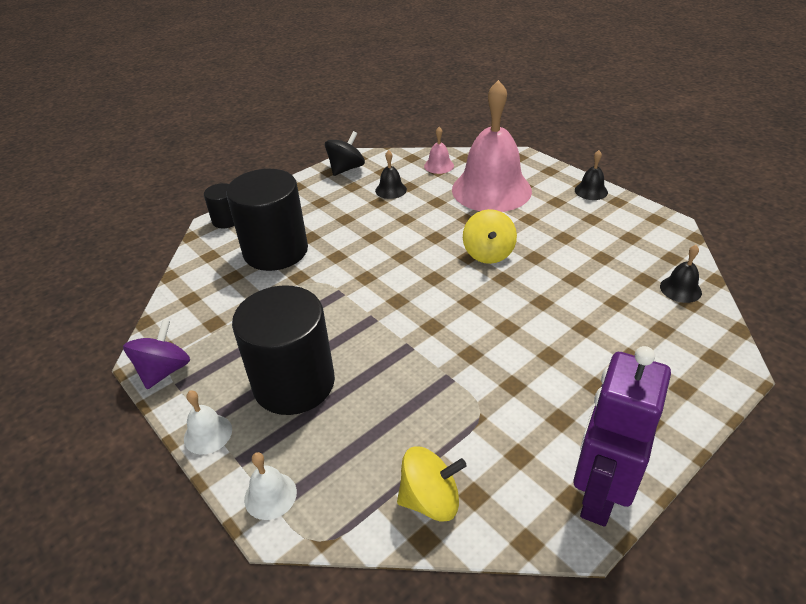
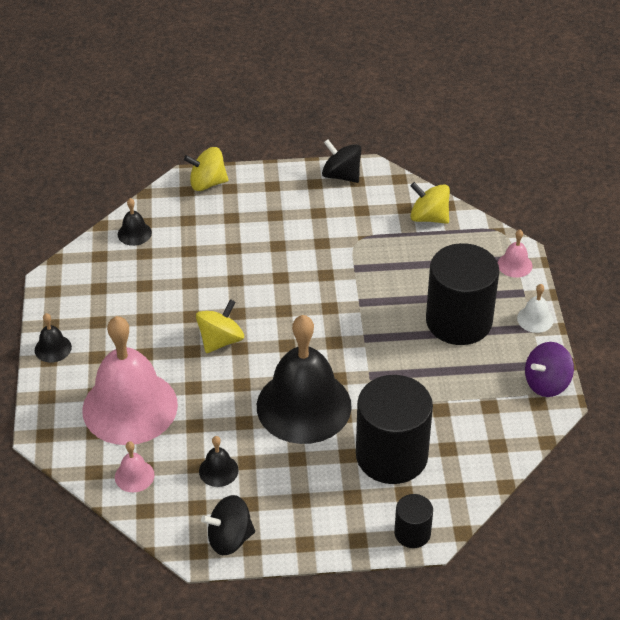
camera: 145 degrees left, 5 degrees up
white bell [244,452,297,520] -> pink bell [498,230,533,278]
purple robot [573,346,671,527] -> black spinning top [322,139,362,183]
none -> yellow spinning top [184,147,229,191]
none -> black bell [257,315,352,444]

